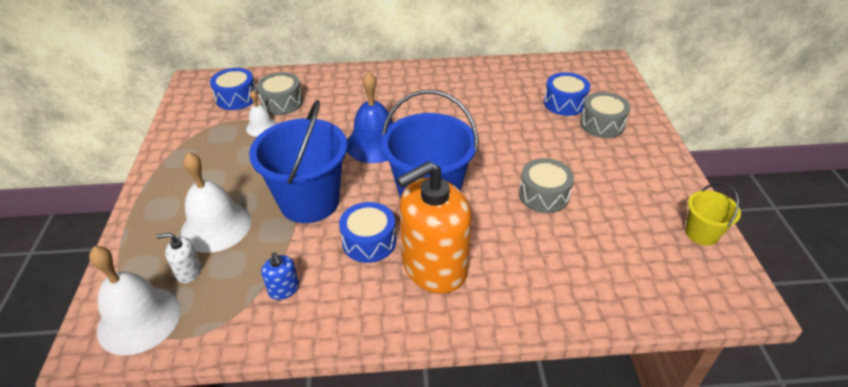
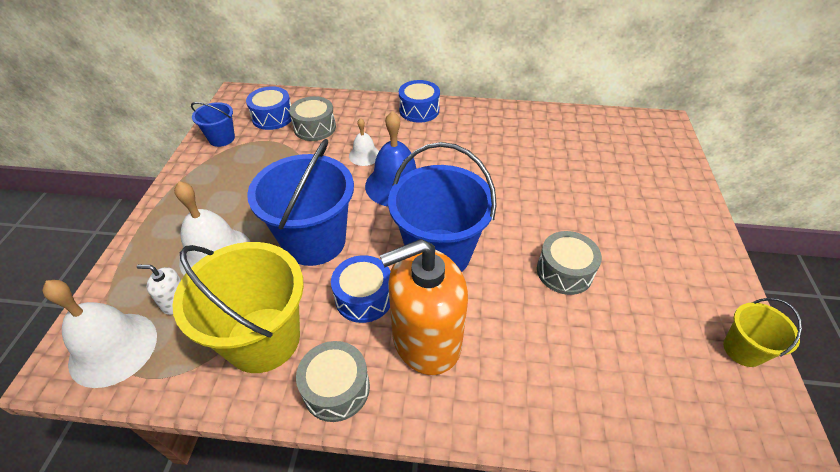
camera: 10 degrees right, 5 degrees up
white bell [246,90,277,137] -> white bell moved to [349,118,379,166]
blue soap dispenser [261,252,299,300] -> yellow bucket [172,242,304,373]
blue drum [544,72,590,116] -> blue drum moved to [399,80,440,123]
grey drum [580,92,631,138] -> grey drum moved to [296,341,370,422]
none -> blue bucket [191,102,235,147]

